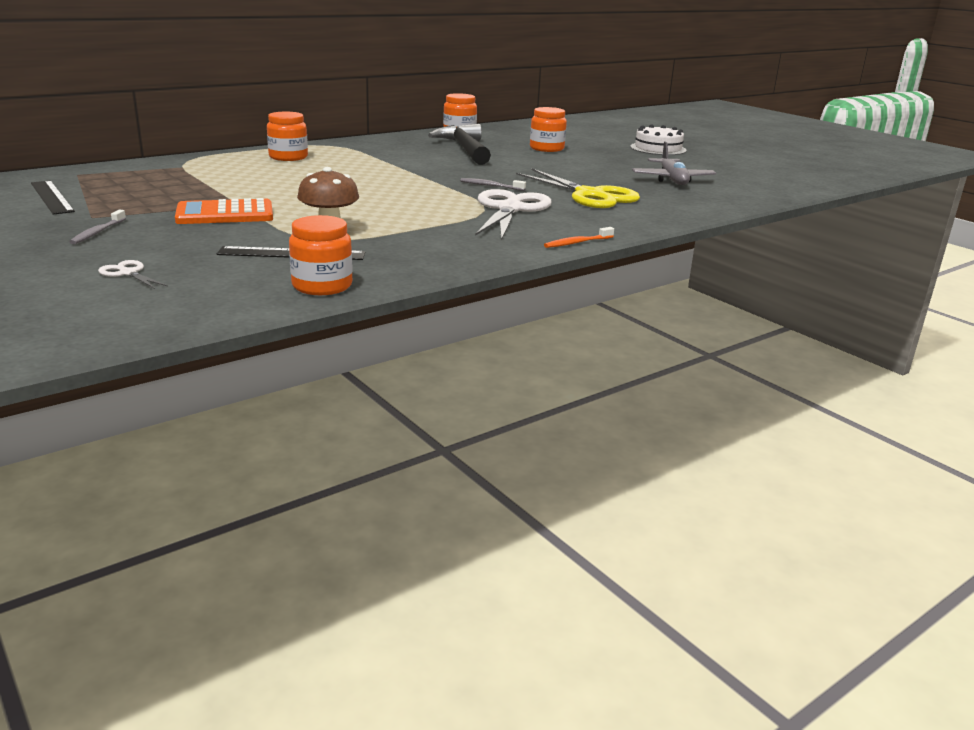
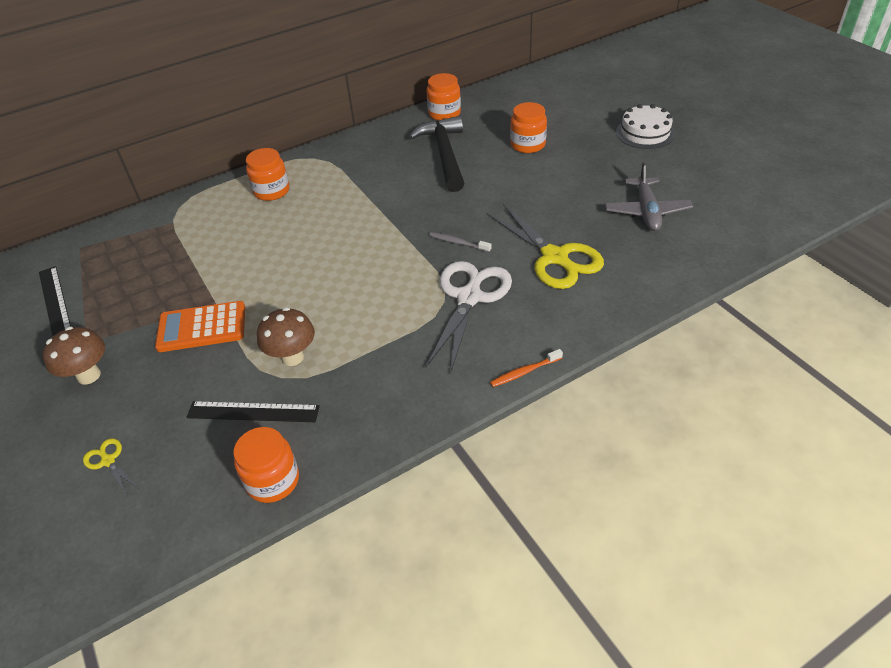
camera: 10 degrees right, 20 degrees up
grey toothbrush [69,209,126,244] -> brown mushroom [43,327,105,385]
white scissors [98,260,168,289] -> yellow scissors [83,438,138,495]

